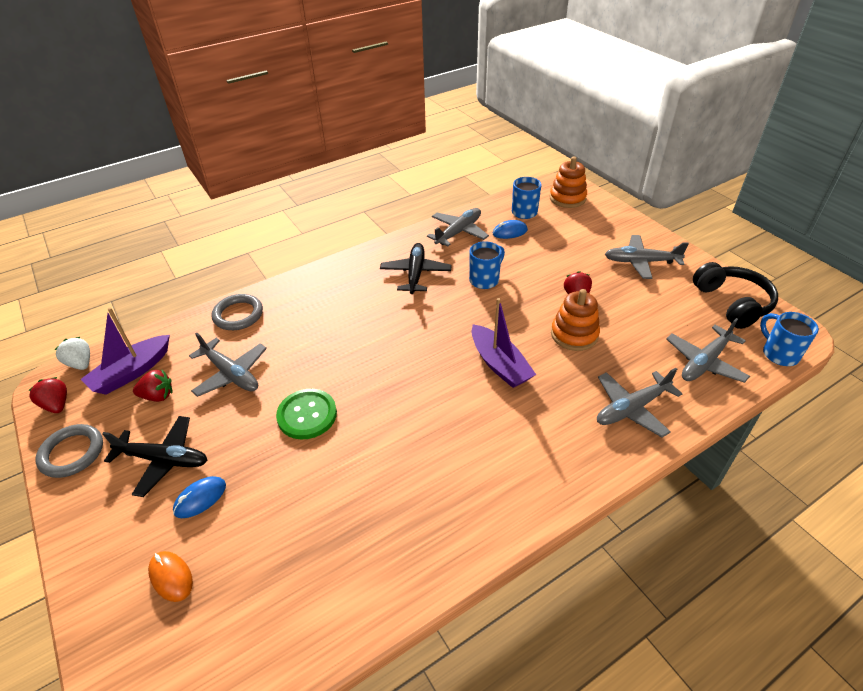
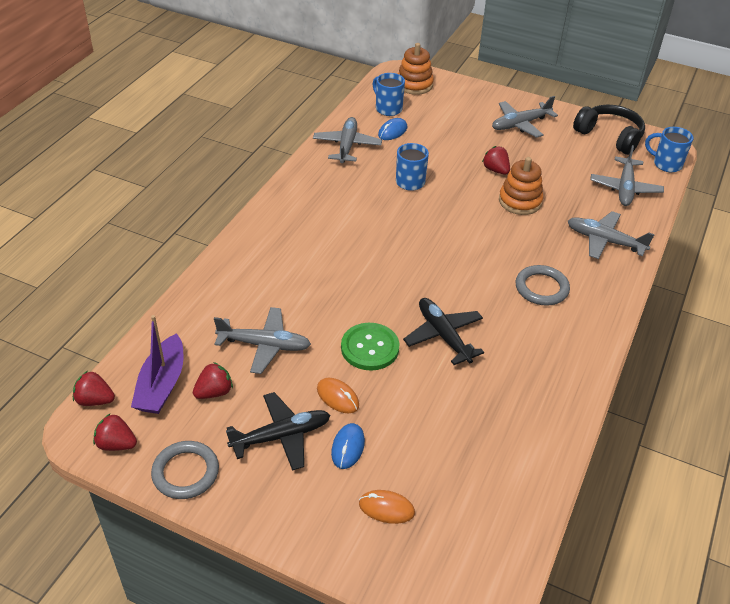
camera: 35 degrees left, 0 degrees up
white strawberry [54,337,90,370] -> red strawberry [73,371,115,406]
grey ring [212,294,263,330] -> grey ring moved to [516,265,570,306]
black plane [380,243,451,294] -> black plane moved to [403,298,484,365]
purple boat [471,298,536,388] -> none
grey plane [597,368,683,437] -> grey plane turned 90 degrees clockwise [568,211,655,259]
none -> orange mouse [317,378,359,413]

